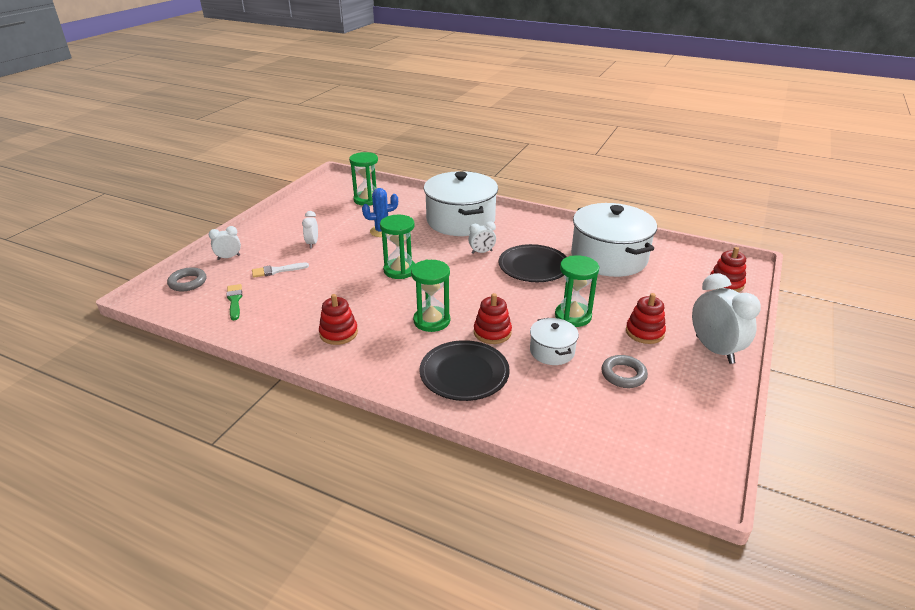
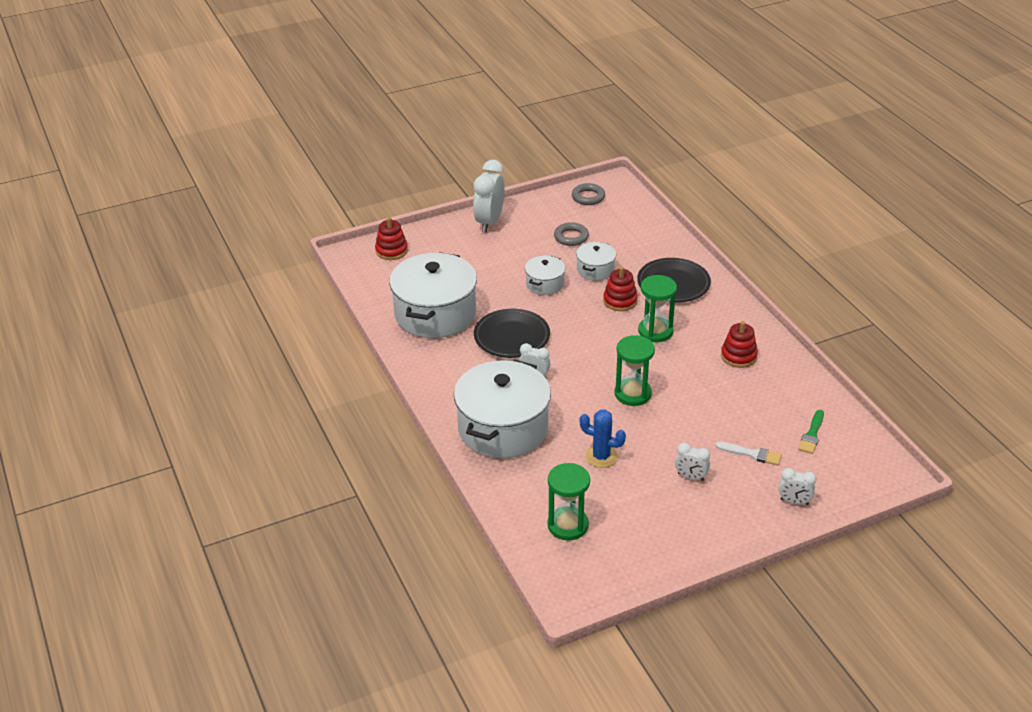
camera: 140 degrees left, 5 degrees up
grey ring [167,267,207,291] -> grey ring moved to [572,183,605,205]
white clock [302,211,318,248] -> white clock turned 75 degrees clockwise [675,443,710,481]
green hourglass [555,255,599,327] -> white pot [525,256,565,295]
red stacking toy [626,293,666,344] -> none

